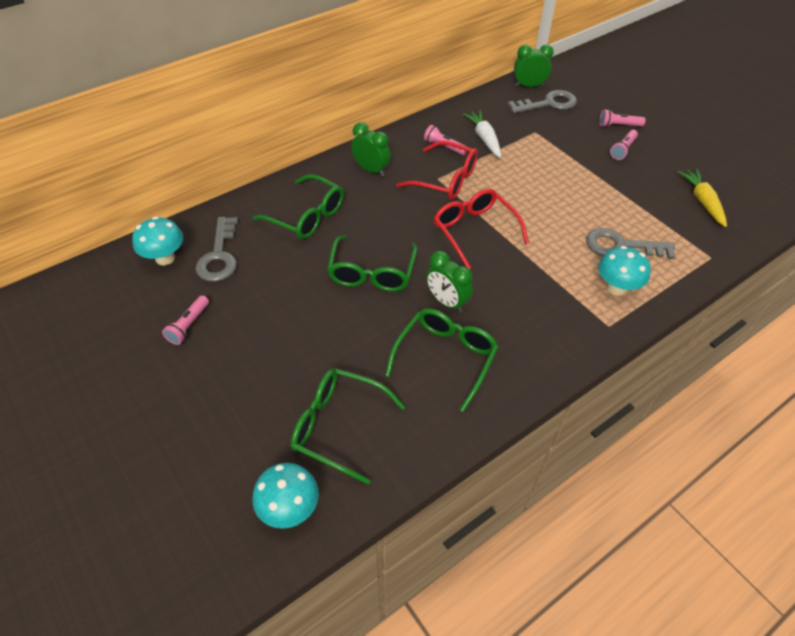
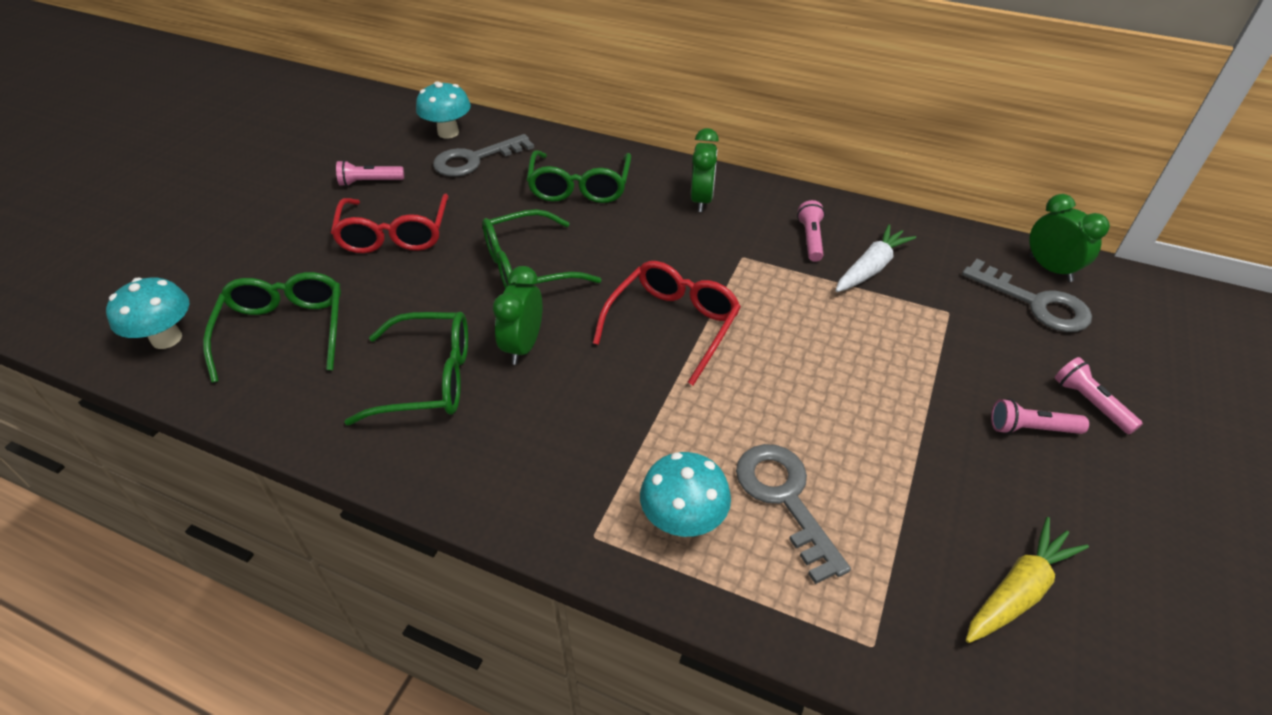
camera: 60 degrees right, 5 degrees down
red glasses [396,141,478,200] -> red glasses moved to [331,194,449,253]

